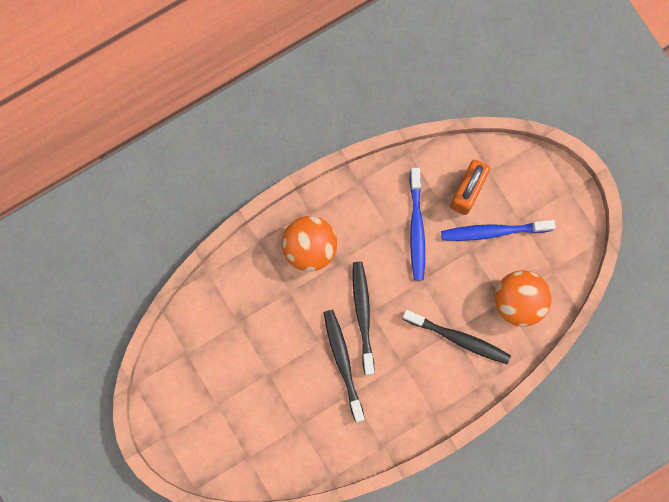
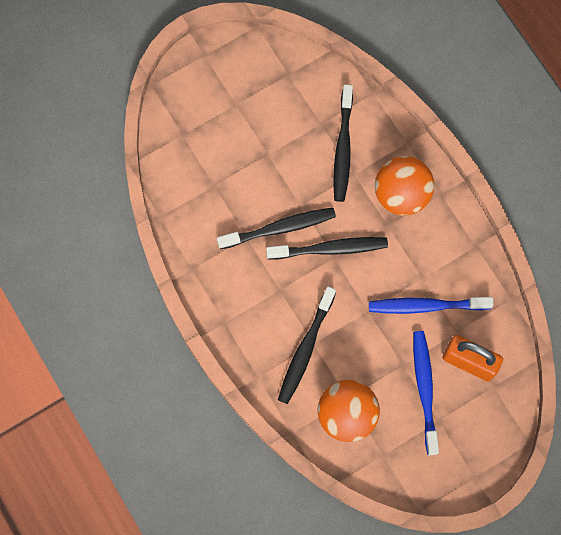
camera: 90 degrees right, 5 degrees down
none -> black toothbrush [333,84,353,202]

